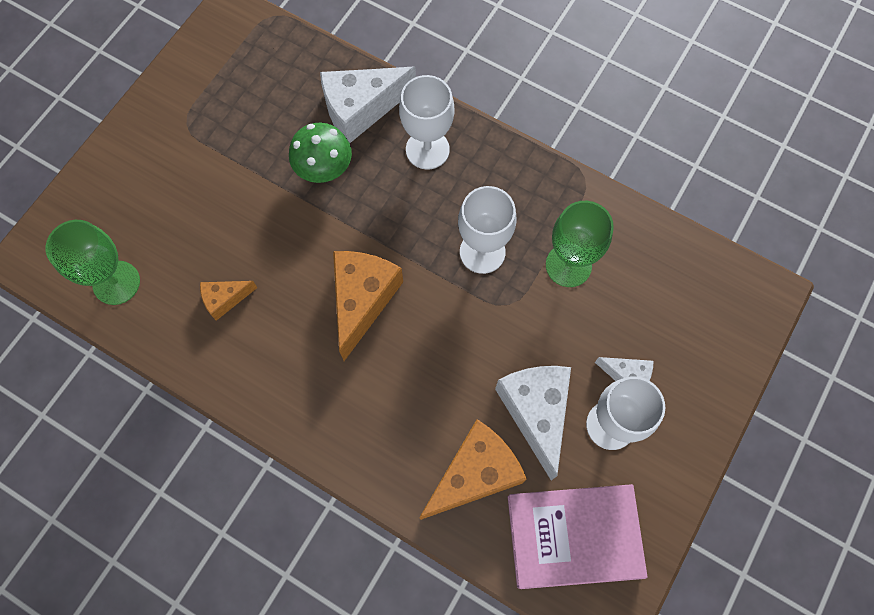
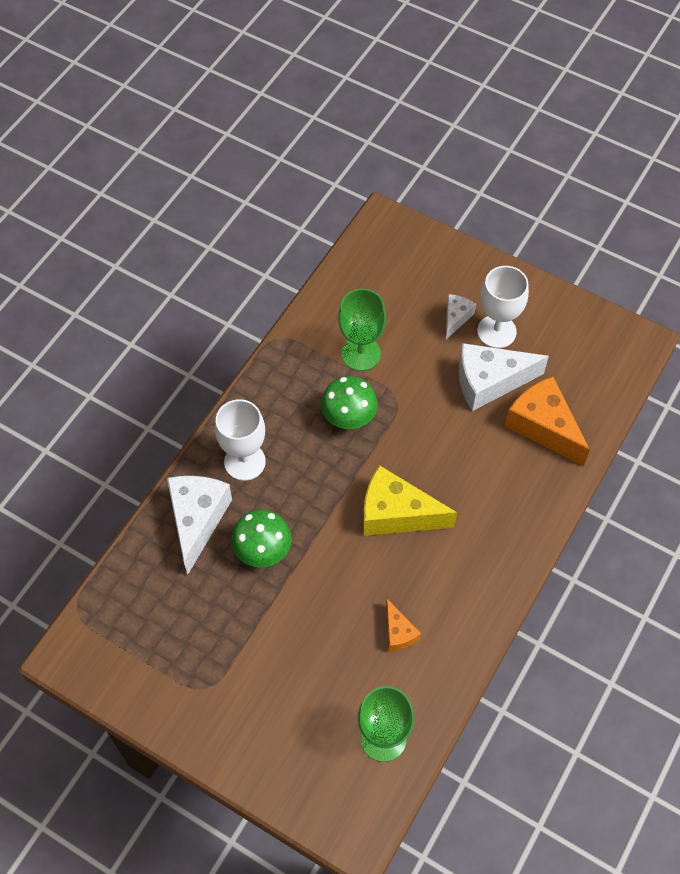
camera: 90 degrees left, 10 degrees down
white cheese [320,67,416,143] -> white cheese turned 150 degrees counterclockwise [167,476,232,575]
orange cheese [333,251,403,361] -> yellow cheese [363,465,457,536]
white goblet [458,186,516,274] -> green mushroom [321,376,378,429]
pink book [508,484,648,589] -> none

